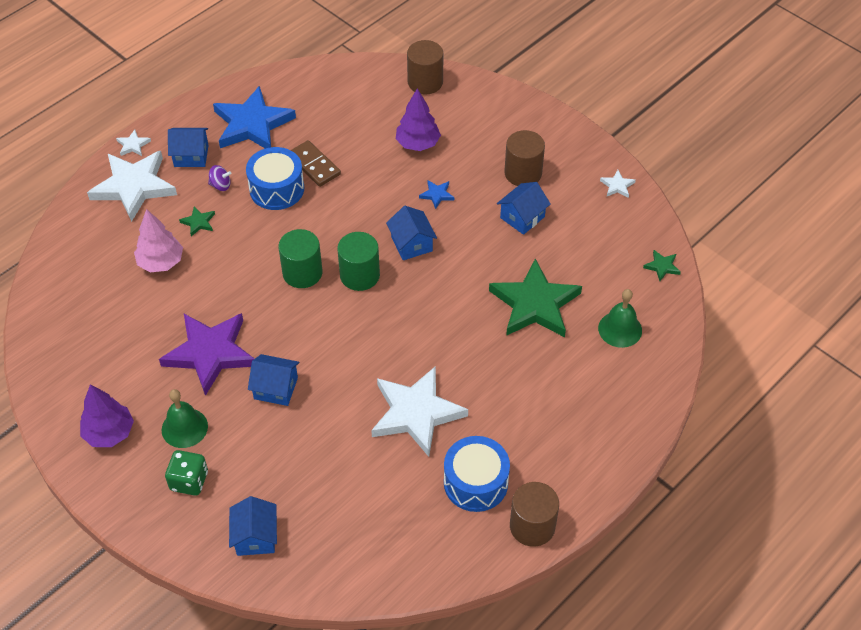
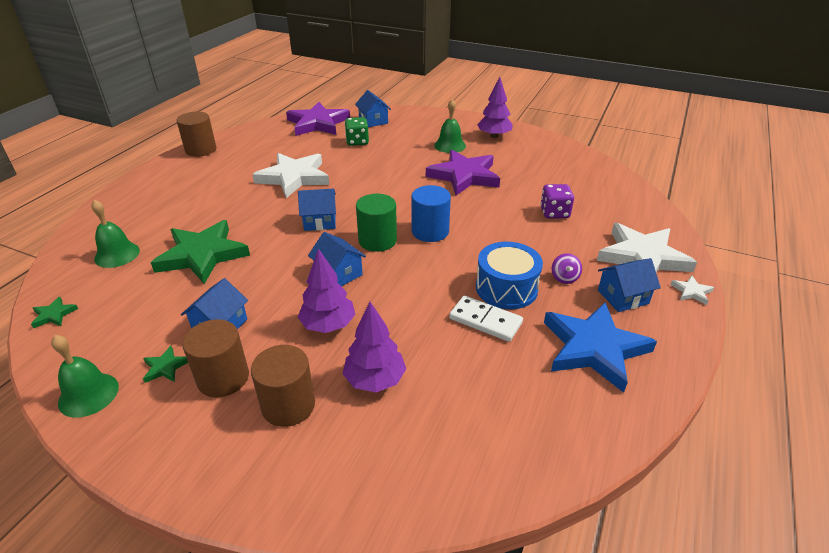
camera: 160 degrees right, 15 degrees down
pink tree [134,209,183,273] -> purple dice [540,184,574,219]
green dice [165,450,208,496] -> green dice moved to [345,117,369,146]
green star [179,206,215,236] -> green star moved to [143,346,188,383]
purple spinning top [208,165,232,191] -> purple spinning top turned 75 degrees counterclockwise [552,253,582,284]
blue house [248,354,299,406] -> blue house moved to [298,189,336,231]
green cylinder [278,229,322,288] -> blue cylinder [411,185,451,242]
brown domino [291,140,341,187] -> white domino [449,295,523,342]
brown cylinder [407,40,443,95] -> brown cylinder moved to [251,345,315,427]
blue star [419,180,454,209] -> purple tree [298,248,356,333]
blue drum [444,436,510,512] -> none
white star [600,170,636,198] -> green bell [51,335,119,418]
none -> purple star [286,102,350,136]

